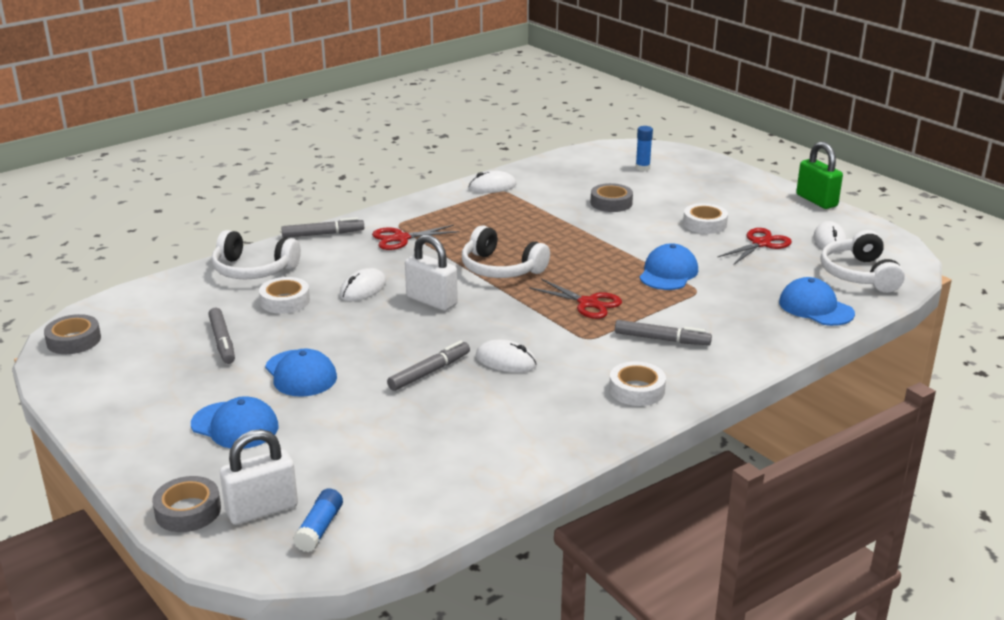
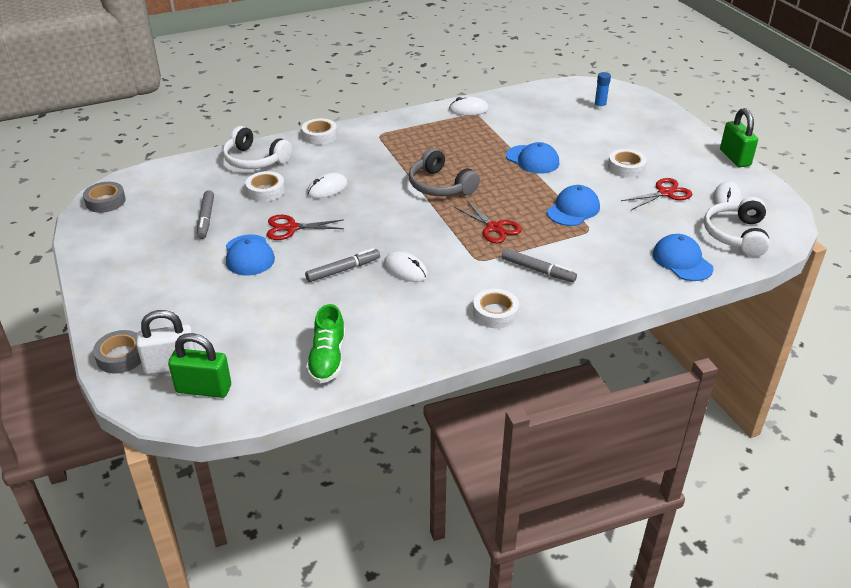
camera: 15 degrees right, 10 degrees up
blue cap [191,396,279,449] -> blue cap moved to [506,142,559,174]
grey marker [281,217,364,238] -> white tape [302,118,337,145]
blue glue stick [293,488,343,552] -> green padlock [168,333,231,398]
red scissors [372,225,460,250] -> red scissors moved to [267,215,344,240]
white padlock [405,234,458,311] -> none
white headphones [462,226,550,278] -> grey headphones [409,148,480,196]
grey tape [591,183,633,212] -> none
none -> green shoe [306,304,346,383]

